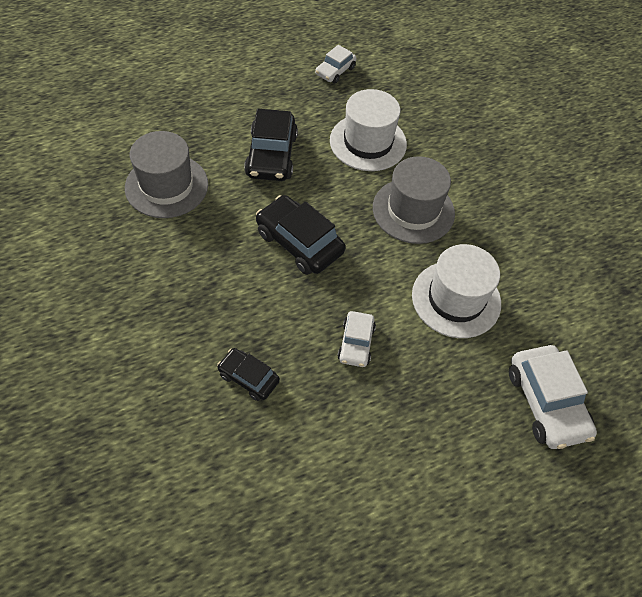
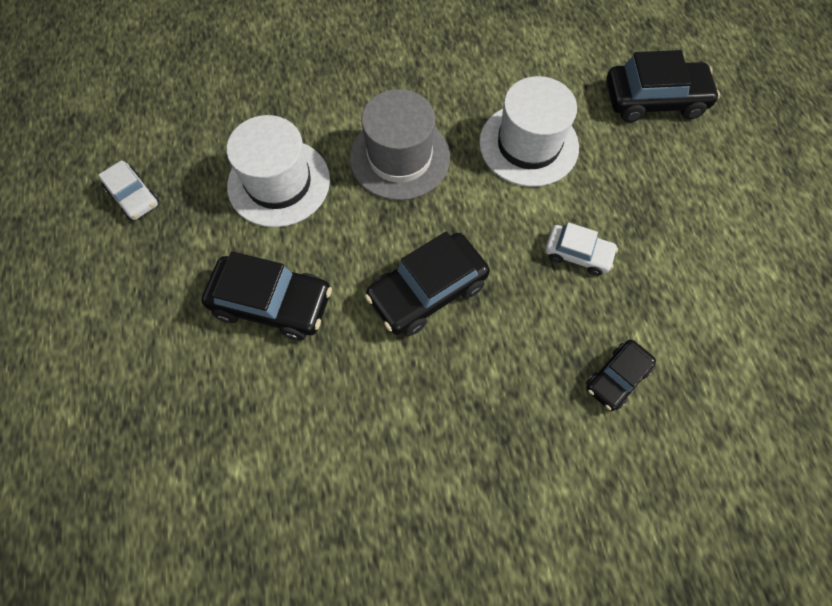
camera: 75 degrees left, 10 degrees up
grey hat [125,131,208,218] -> none
white car [509,345,597,449] -> black car [606,50,720,122]

